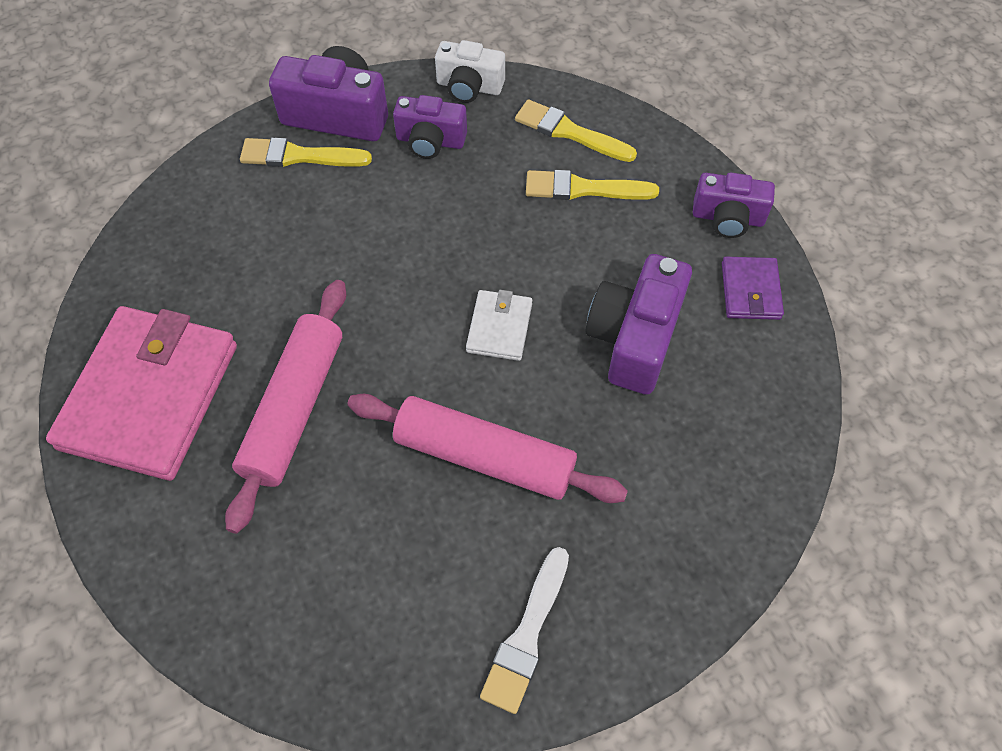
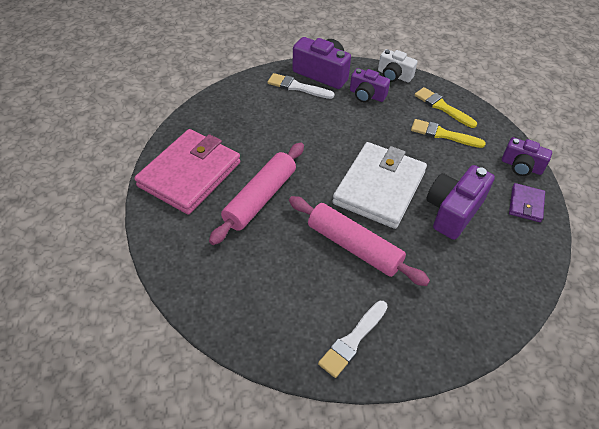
camera: 15 degrees right, 10 degrees down
yellow brush [240,137,372,167] -> white brush [268,73,335,99]
white wallet [466,290,532,361] -> white wallet [332,142,427,229], size x2.20

